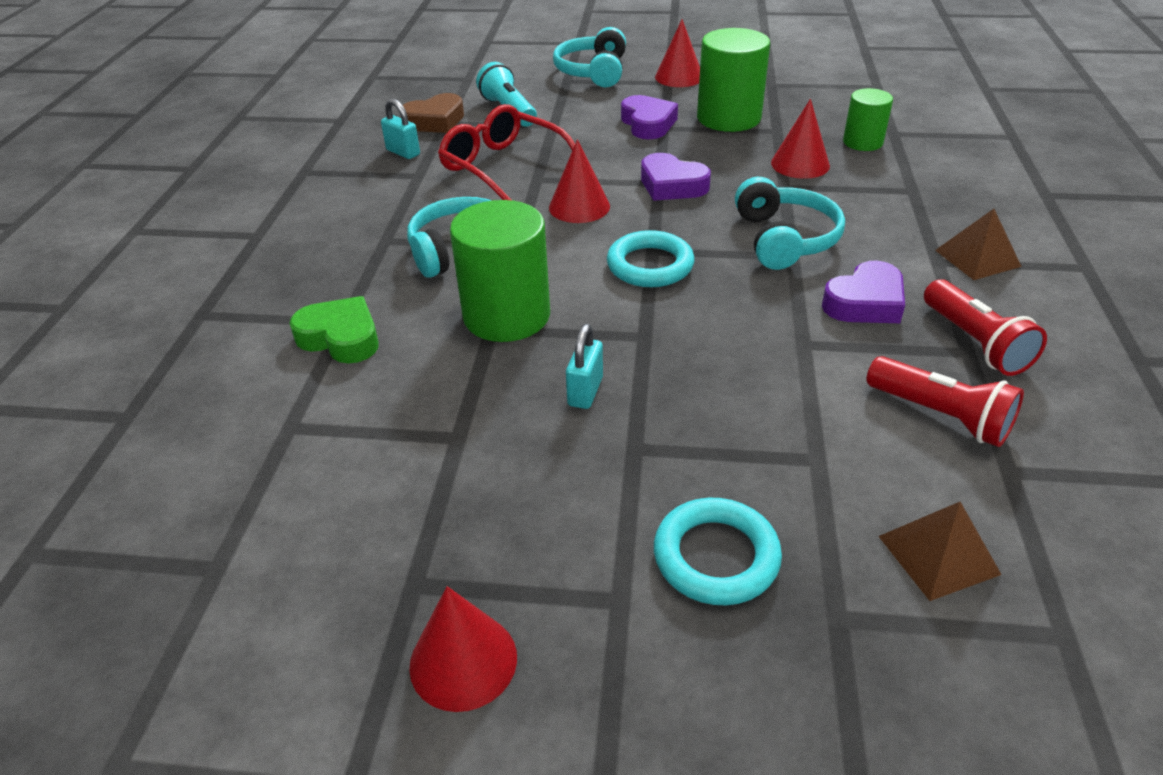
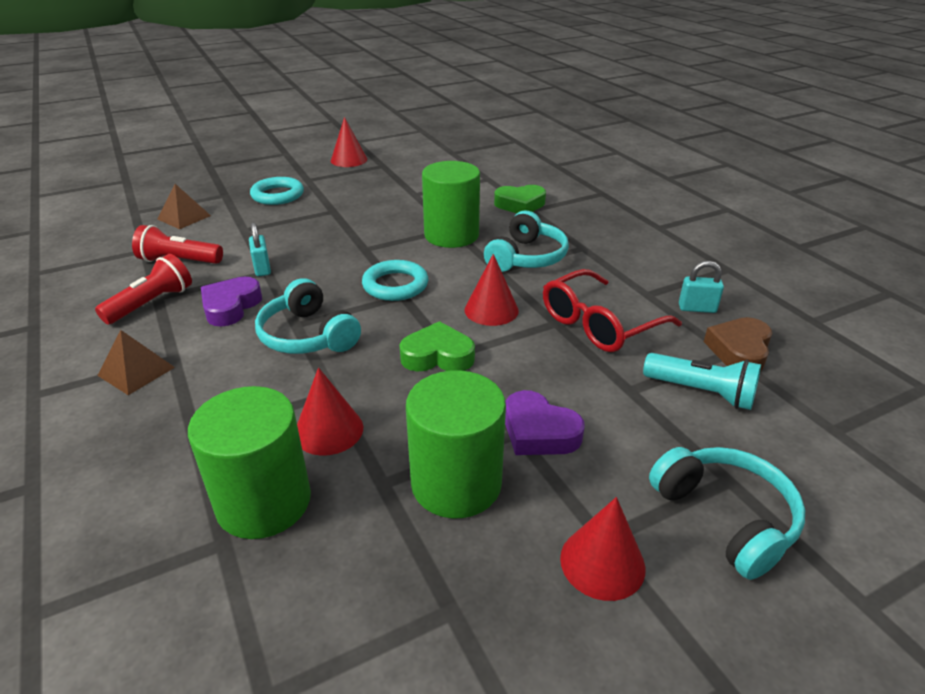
camera: 145 degrees right, 5 degrees down
red glasses [438,104,575,201] -> red glasses turned 135 degrees clockwise [543,269,682,352]
turquoise padlock [566,324,603,409] -> turquoise padlock moved to [249,222,271,276]
purple heart [641,153,711,201] -> green heart [399,321,475,372]
green cylinder [843,88,893,151] -> green cylinder [188,386,311,539], size x1.72
red flashlight [924,279,1047,376] -> red flashlight turned 90 degrees clockwise [95,254,192,325]

